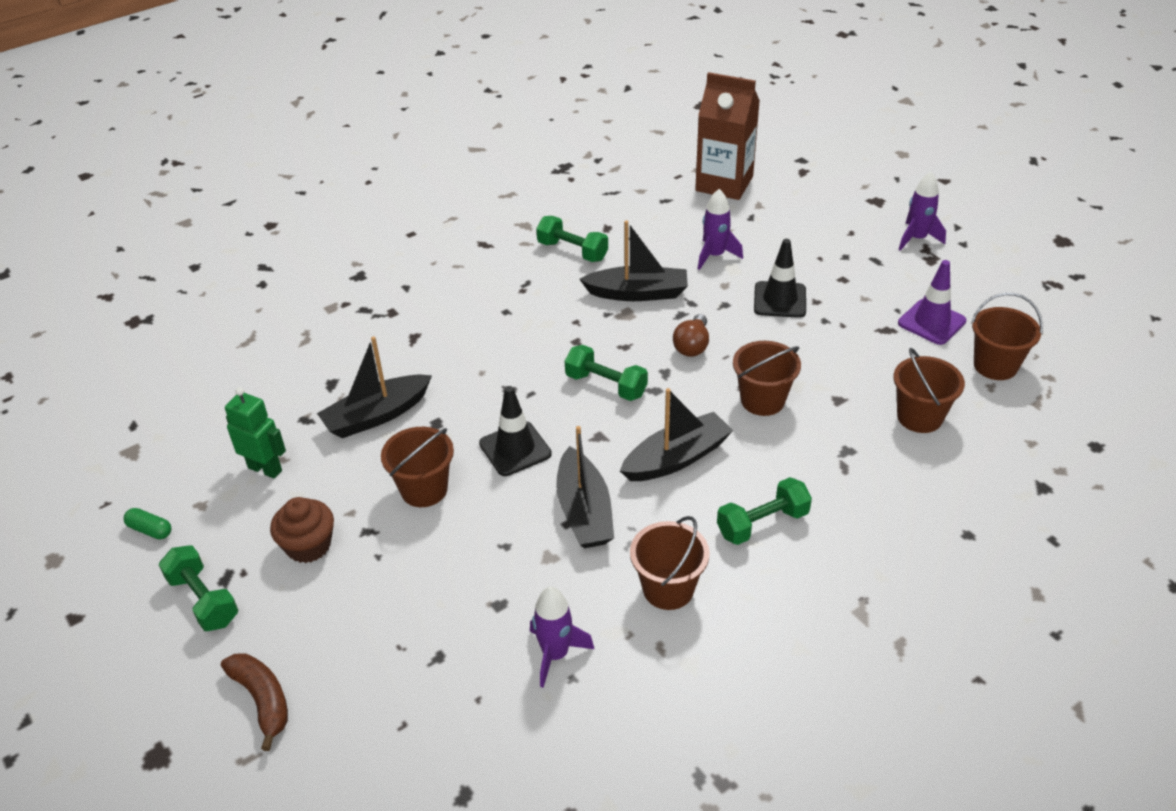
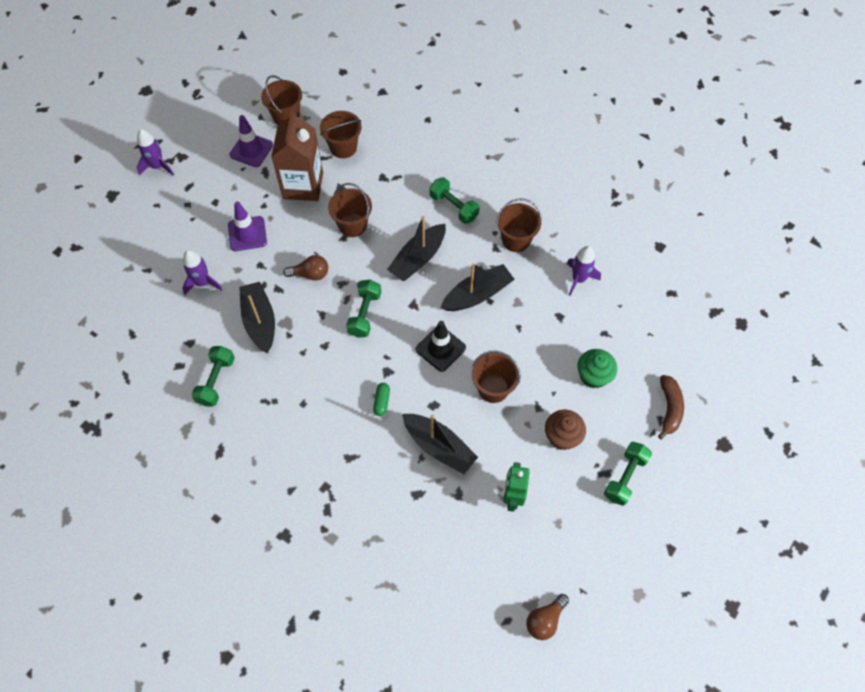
camera: 110 degrees left, 20 degrees up
green capsule [124,508,171,539] -> green capsule moved to [373,383,390,416]
brown banana [221,653,288,751] -> brown banana turned 150 degrees clockwise [658,375,684,439]
black boat [620,388,733,481] -> black boat turned 90 degrees counterclockwise [387,216,446,281]
brown carton [695,72,760,200] -> brown carton moved to [271,109,323,201]
black traffic cone [754,239,806,318] -> purple traffic cone [228,201,267,251]
none -> brown light bulb [526,594,569,640]
none -> green cupcake [577,349,617,388]

